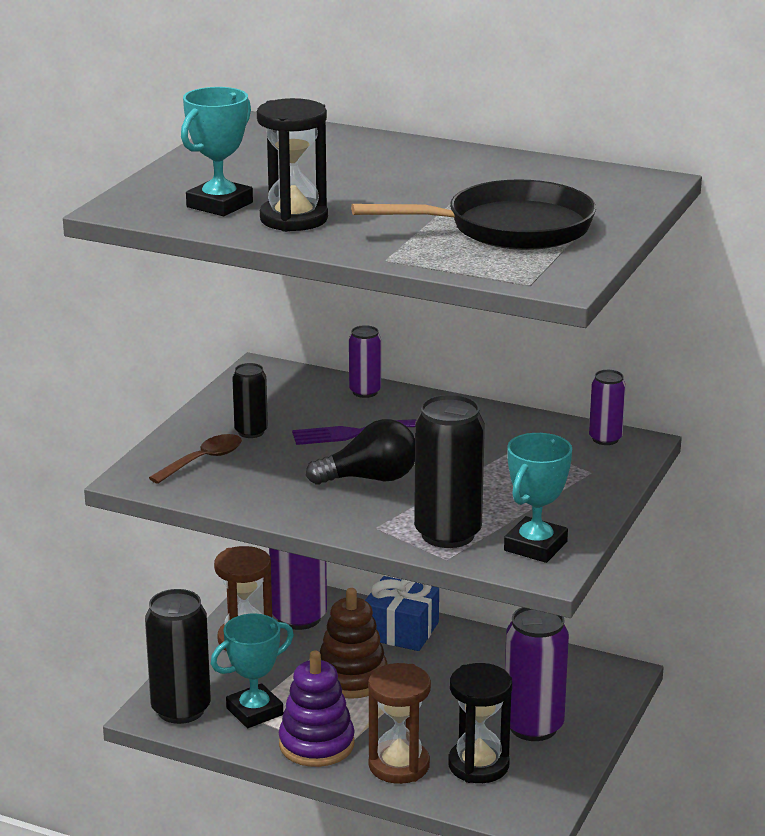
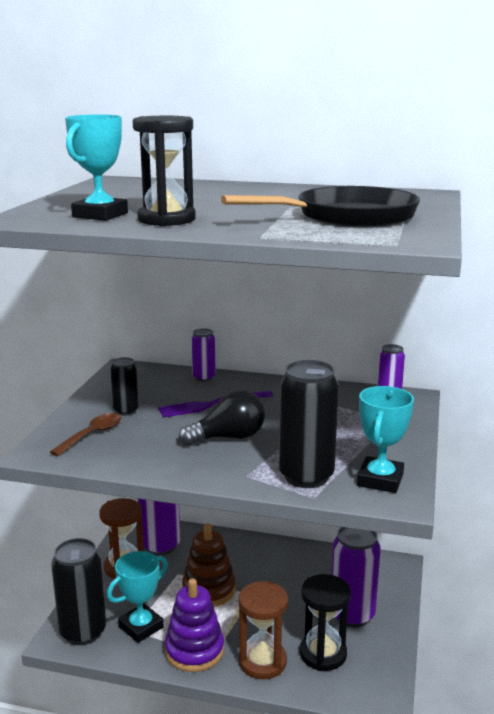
camera: 10 degrees left, 5 degrees down
blue gift [365,576,439,651] -> none

